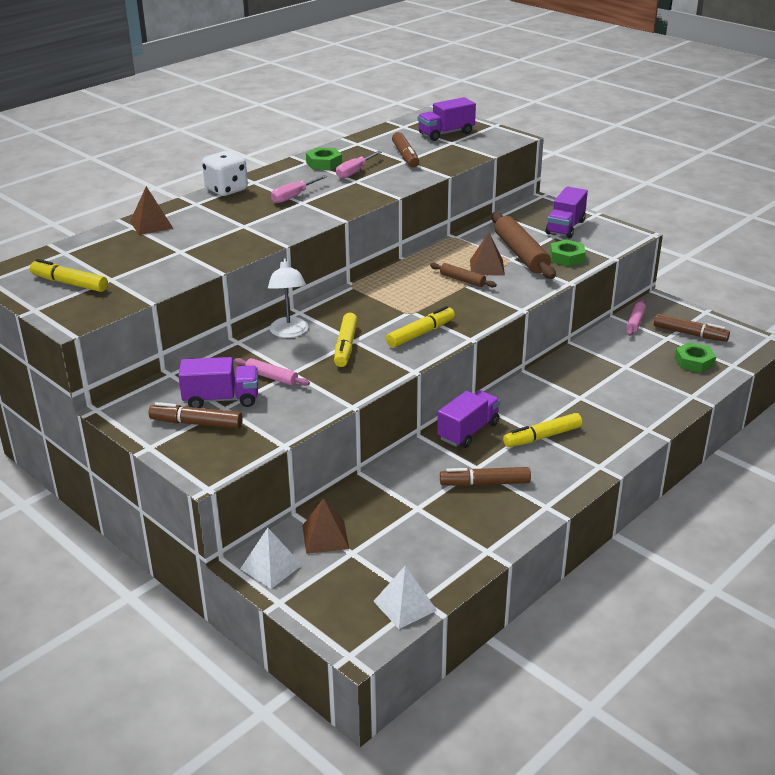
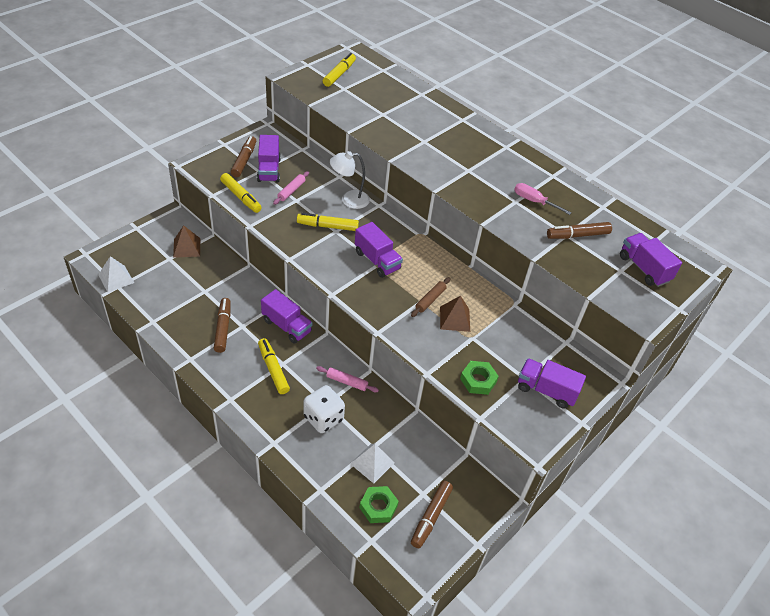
camera: 85 degrees right, 15 degrees up
brown pyramid [130,186,174,235] -> none
white dice [202,151,248,196] -> white dice moved to [303,385,345,433]
white pyramid [240,528,302,589] -> white pyramid moved to [350,444,395,483]
pink screwdriver [271,175,328,203] -> none
green nut [306,147,342,170] -> none
yellow marker [386,306,455,348] -> yellow marker moved to [220,173,262,213]
brown rolling pin [491,212,556,279] -> none
pink rolling pin [626,299,646,336] -> pink rolling pin moved to [316,366,379,392]
none -> purple truck [355,222,403,278]

